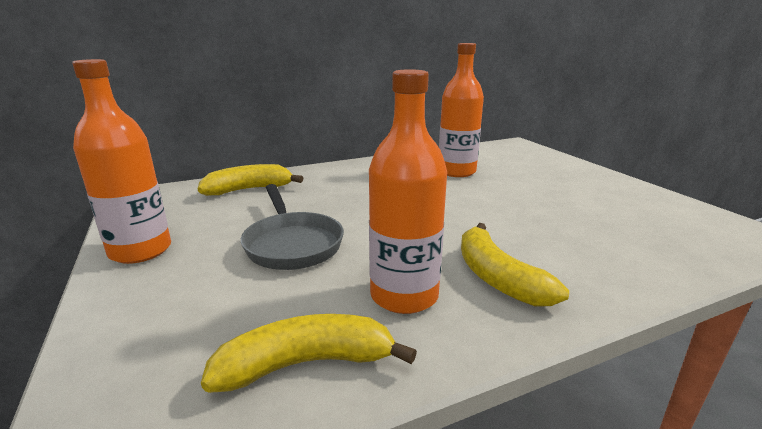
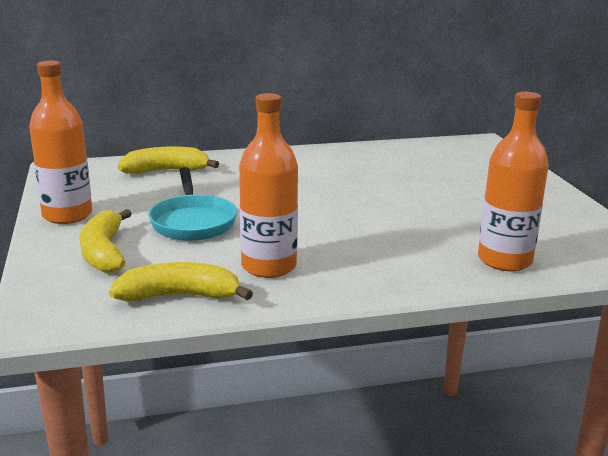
camera: 10 degrees right, 0 degrees up
grey pan [241,184,344,270] -> turquoise pan [148,167,237,241]
orange bottle [439,43,484,177] -> orange bottle moved to [478,92,549,271]
yellow banana [461,223,569,306] -> yellow banana moved to [80,209,132,273]

